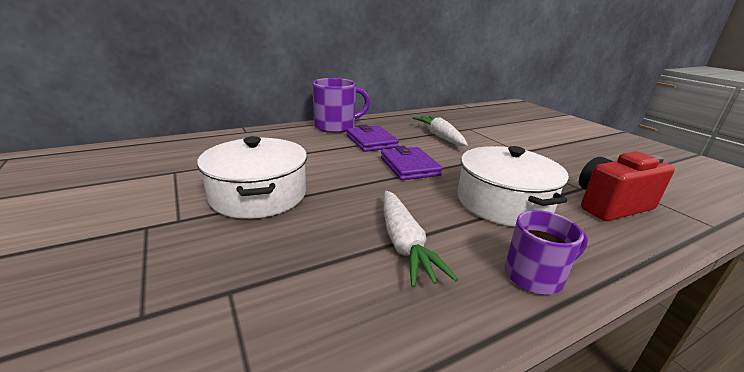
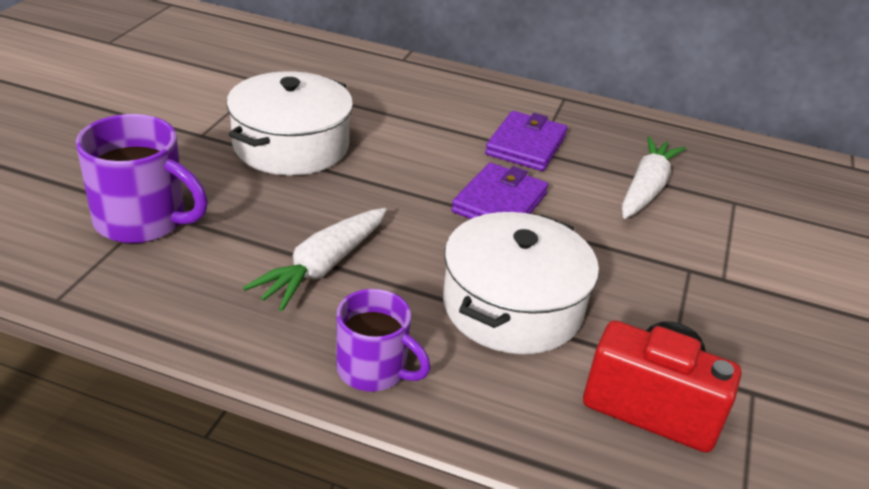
camera: 45 degrees right, 10 degrees up
purple mug [312,78,370,133] -> purple mug moved to [76,114,208,243]

